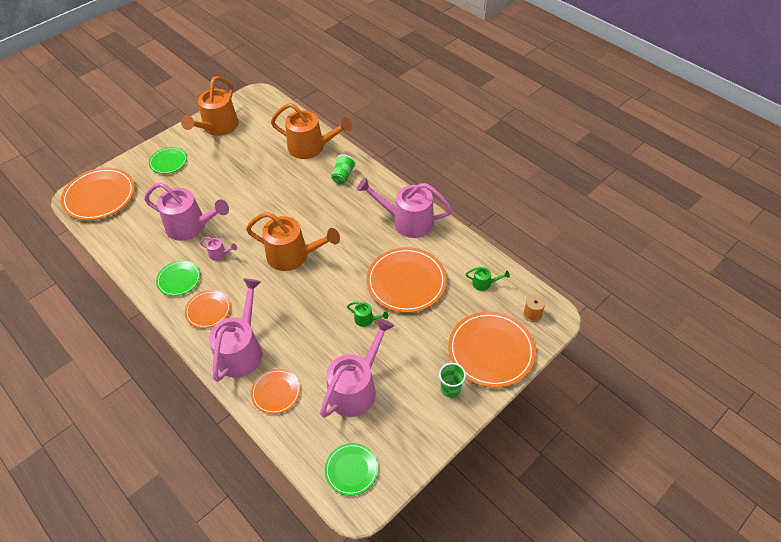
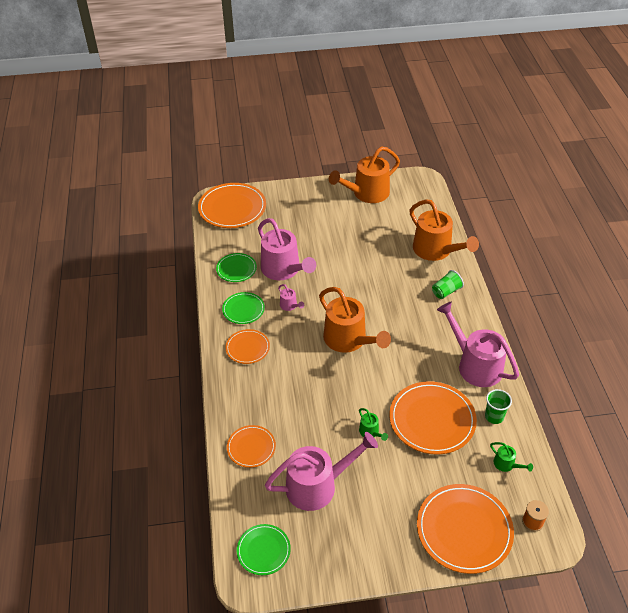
camera: 35 degrees right, 5 degrees down
green plate [149,147,187,174] -> green plate moved to [216,253,257,282]
pink watering can [209,279,262,382] -> none
green cup [439,363,466,398] -> green cup moved to [485,389,512,424]

